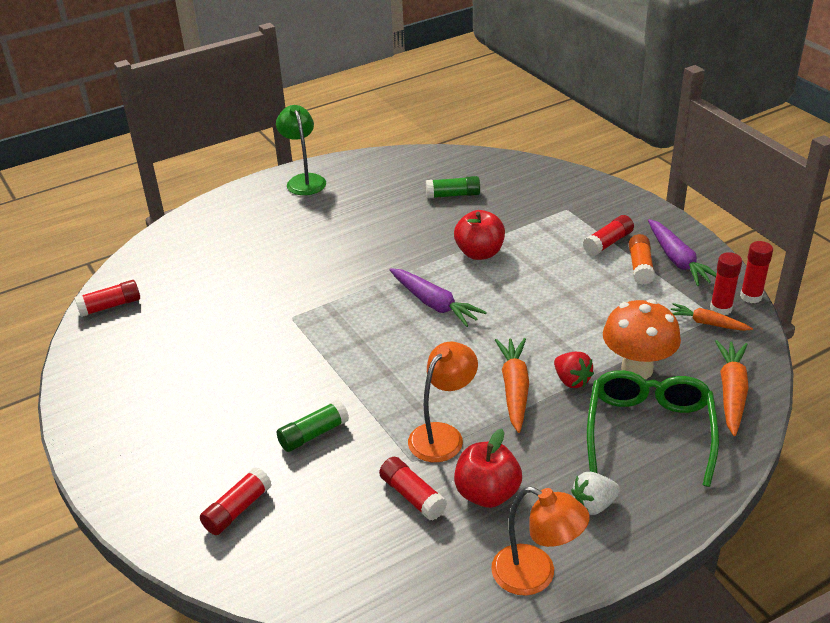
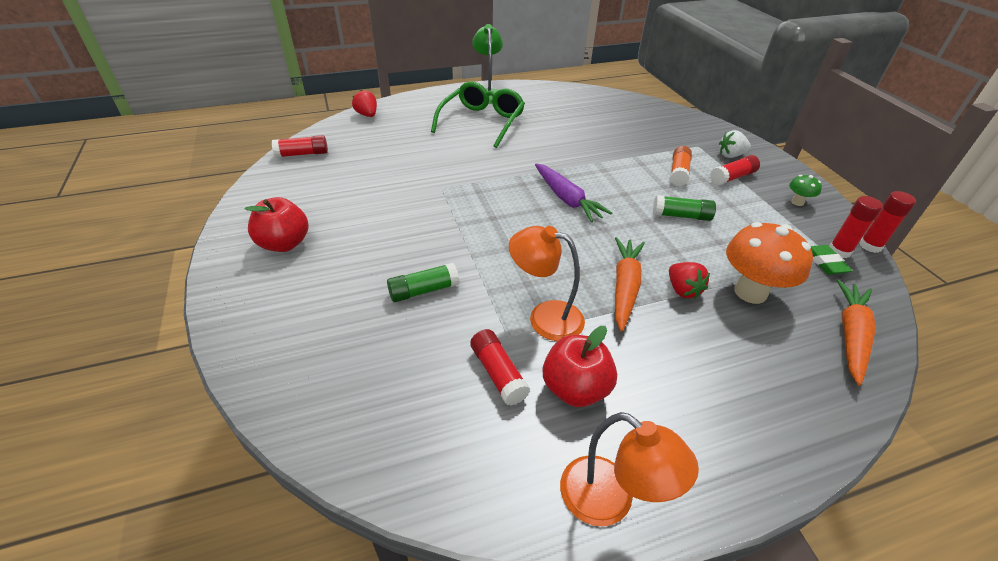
camera: 10 degrees right, 5 degrees up
red glue stick [200,467,272,535] -> none
orange lamp [408,342,478,462] -> orange lamp turned 120 degrees counterclockwise [509,226,585,341]
green glue stick [426,176,480,199] -> green glue stick moved to [653,195,716,221]
red apple [454,210,505,260] -> red apple moved to [245,197,309,252]
white strawberry [571,472,620,515] -> white strawberry moved to [719,130,751,158]
green glasses [587,370,719,487] -> green glasses moved to [431,81,525,148]
orange glue stick [629,234,655,285] -> orange glue stick moved to [670,146,692,186]
purple carrot [648,219,717,286] -> green mushroom [789,175,822,206]
orange carrot [671,303,753,331] -> green eraser [811,245,853,274]
none -> red strawberry [352,90,377,117]

